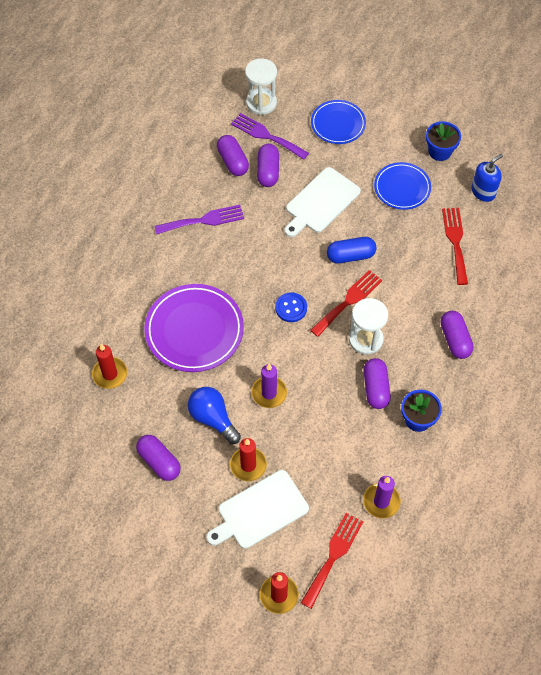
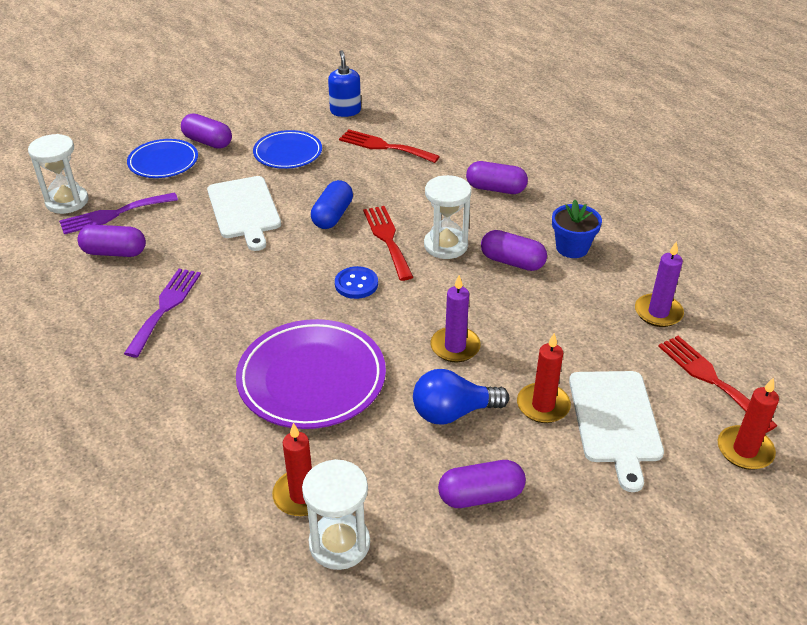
camera: 60 degrees left, 20 degrees down
purple capsule [257,144,279,187] -> purple capsule moved to [181,114,232,149]
blue flower pot [426,121,461,161] -> none
none -> white hourglass [302,459,370,570]

